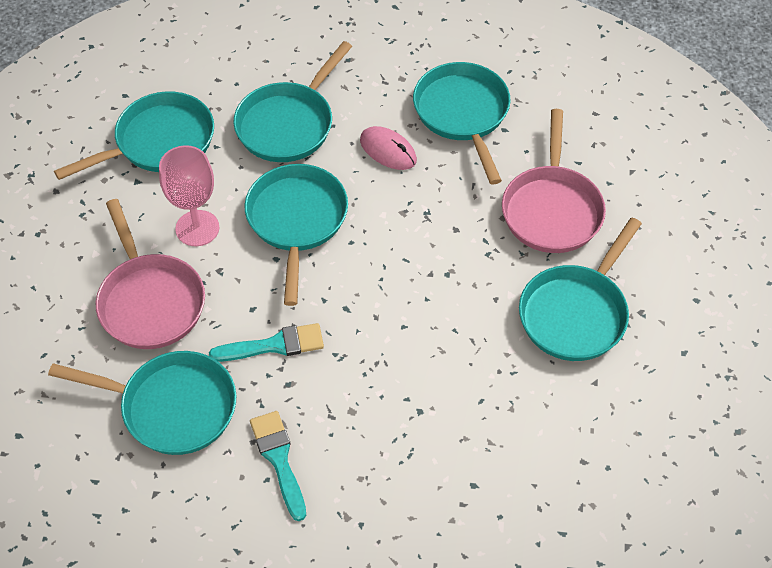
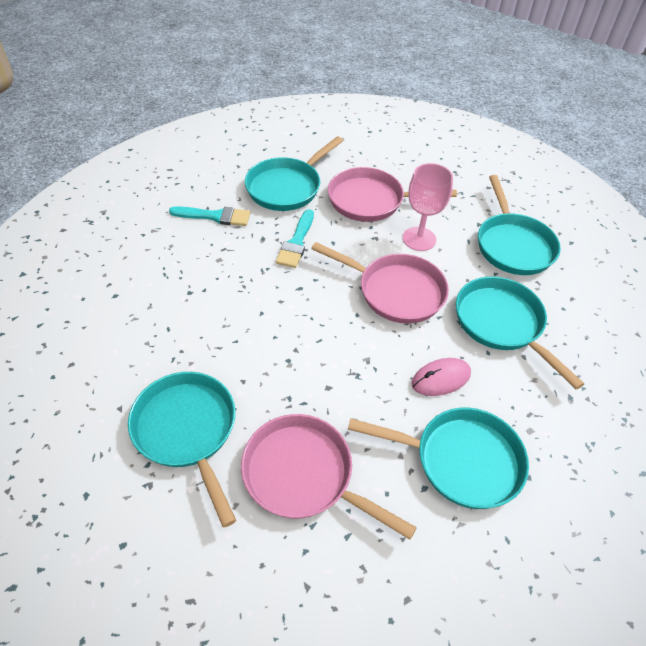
camera: 115 degrees right, 5 degrees down
turquoise pan [245,164,348,306] -> pink pan [311,242,449,324]

